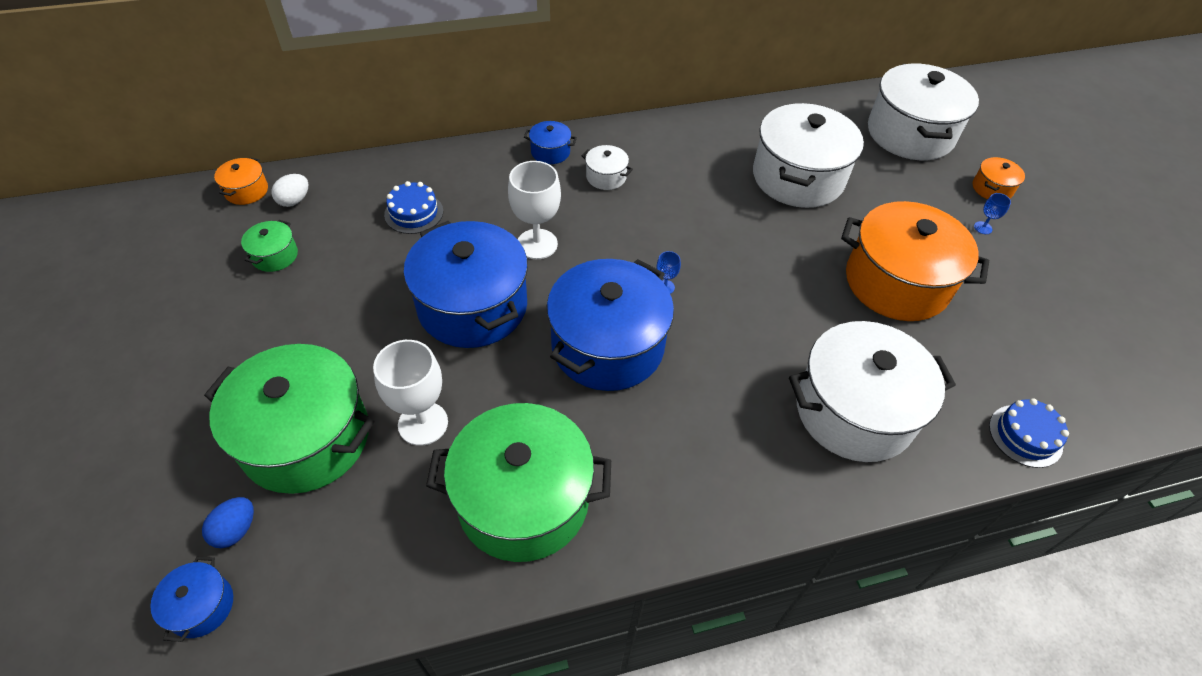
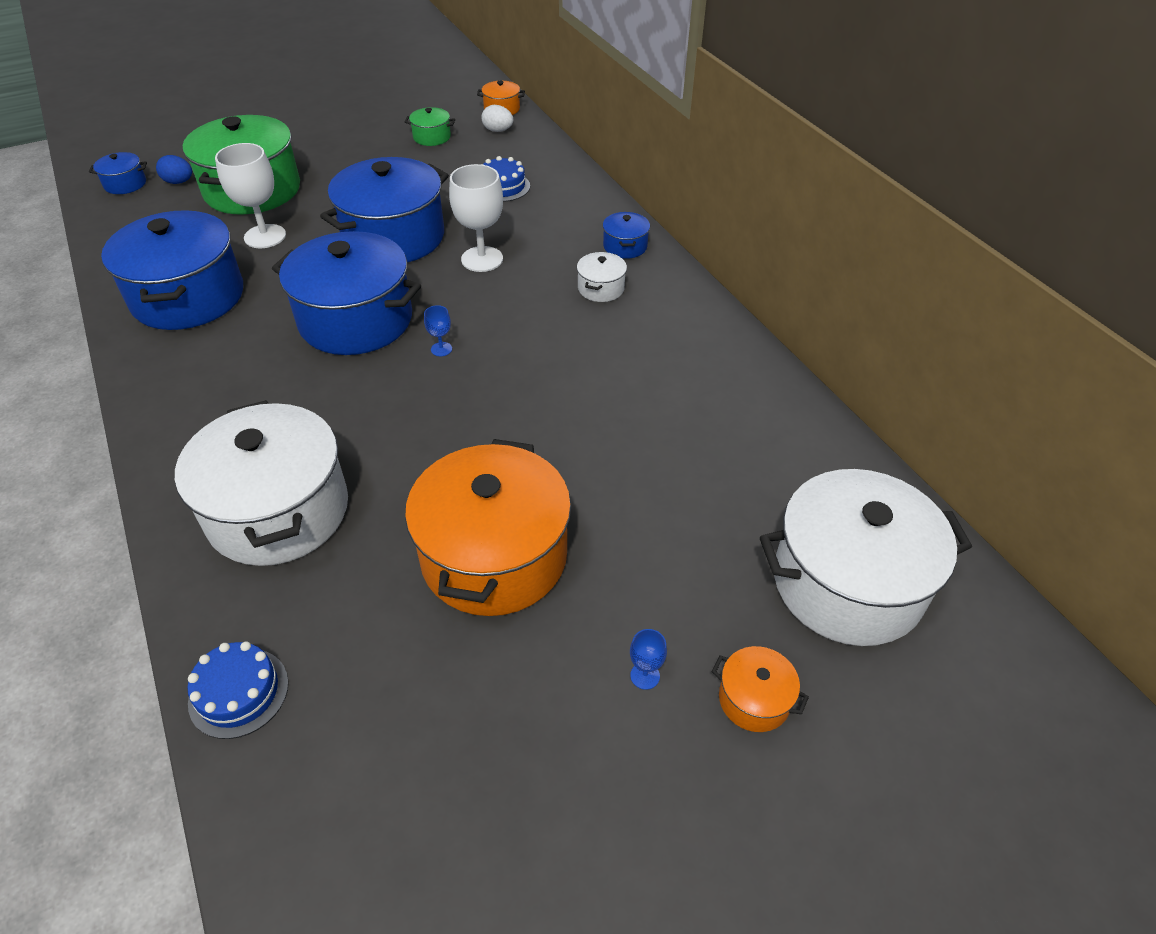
camera: 80 degrees right, 5 degrees down
green pot [426,403,611,562] -> blue pot [101,210,243,330]
white pot [753,103,864,208] -> none

